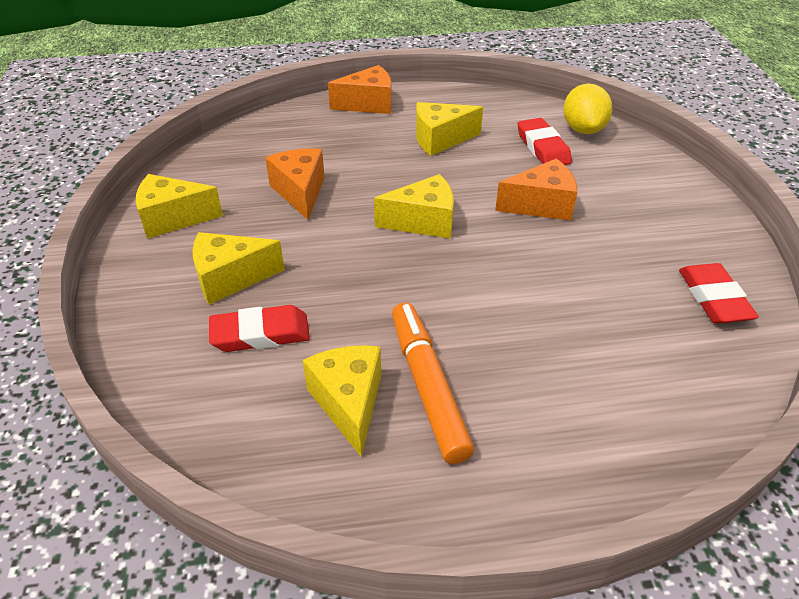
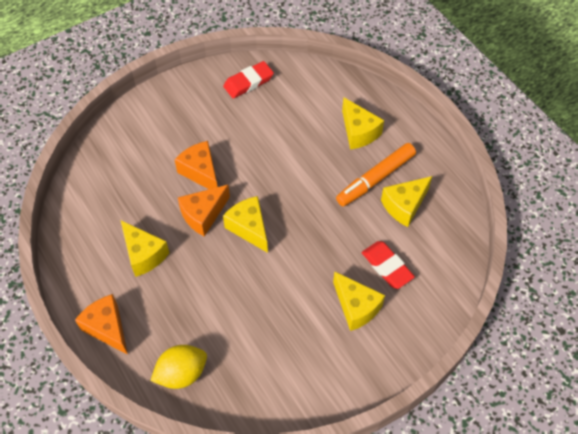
camera: 115 degrees left, 15 degrees up
yellow cheese [136,174,223,239] -> yellow cheese moved to [342,97,384,149]
orange cheese [265,148,325,220] -> orange cheese moved to [177,185,230,237]
red eraser [517,118,572,165] -> none
yellow lemon [564,84,613,134] -> yellow lemon moved to [150,345,207,389]

